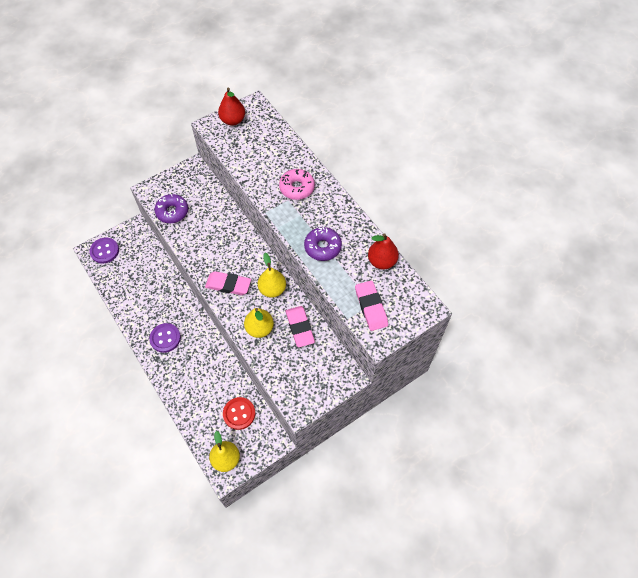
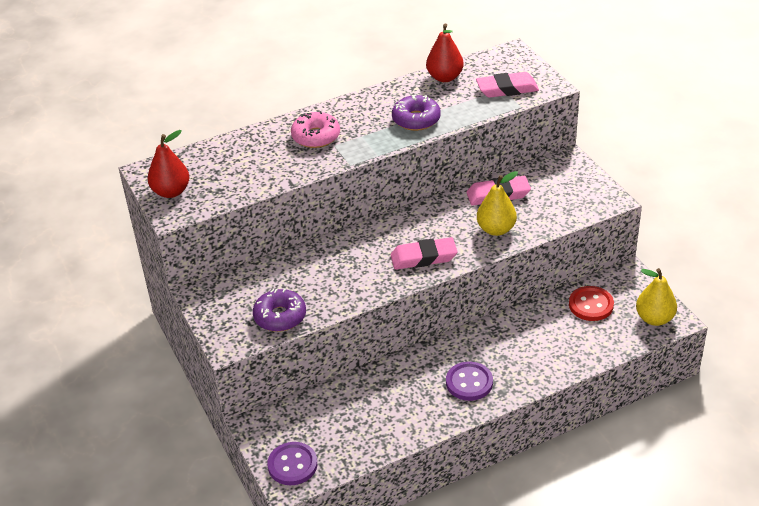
camera: 80 degrees left, 20 degrees down
pink eraser [205,271,251,295] -> pink eraser turned 60 degrees clockwise [391,237,457,270]
yellow pear [258,253,286,298] -> none

